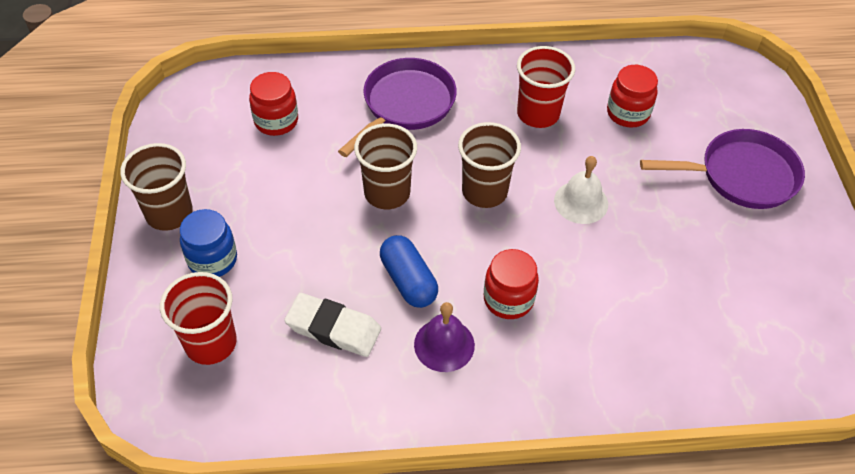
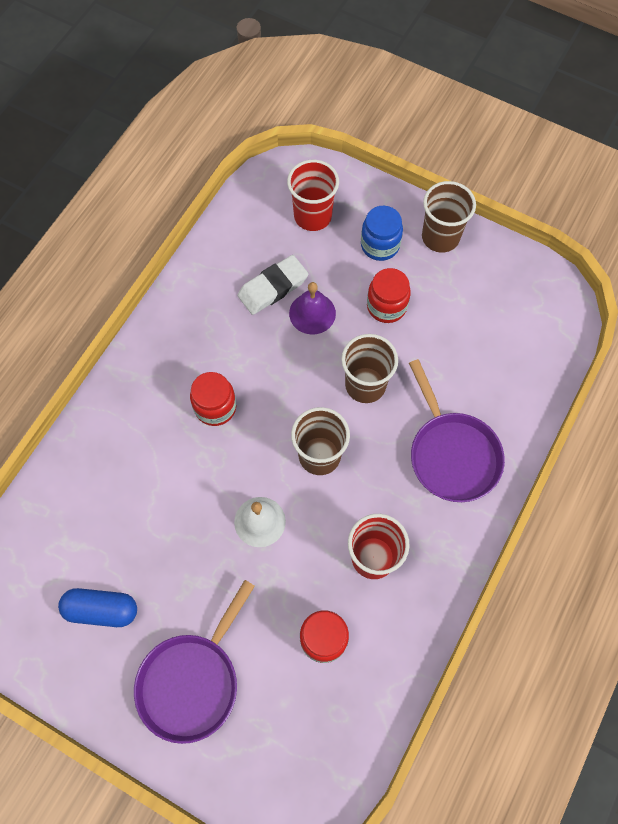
camera: 125 degrees right, 15 degrees up
red jar [249,72,298,136] -> red jar moved to [367,268,411,323]
blue capsule [380,235,438,308] -> blue capsule moved to [58,588,137,627]
purple bell [414,302,475,372] -> purple bell moved to [289,282,336,335]

